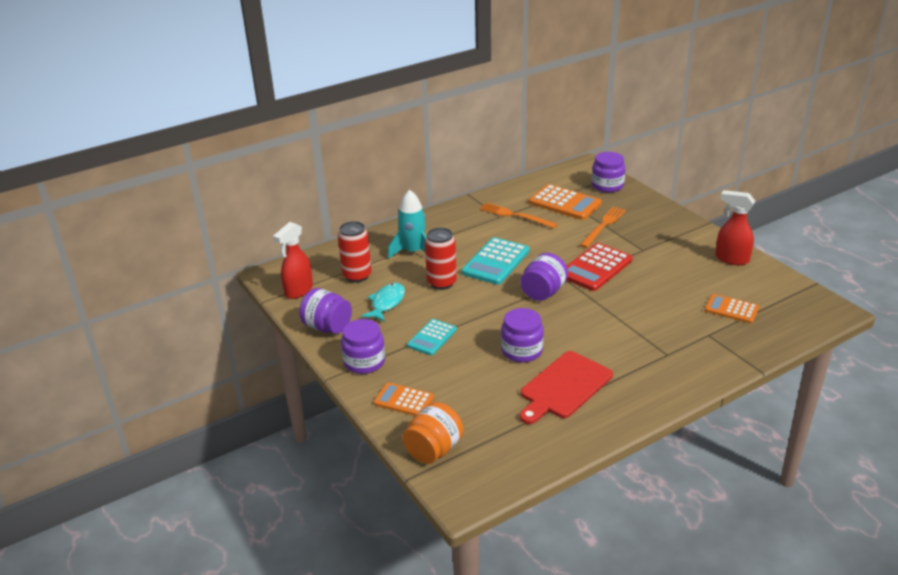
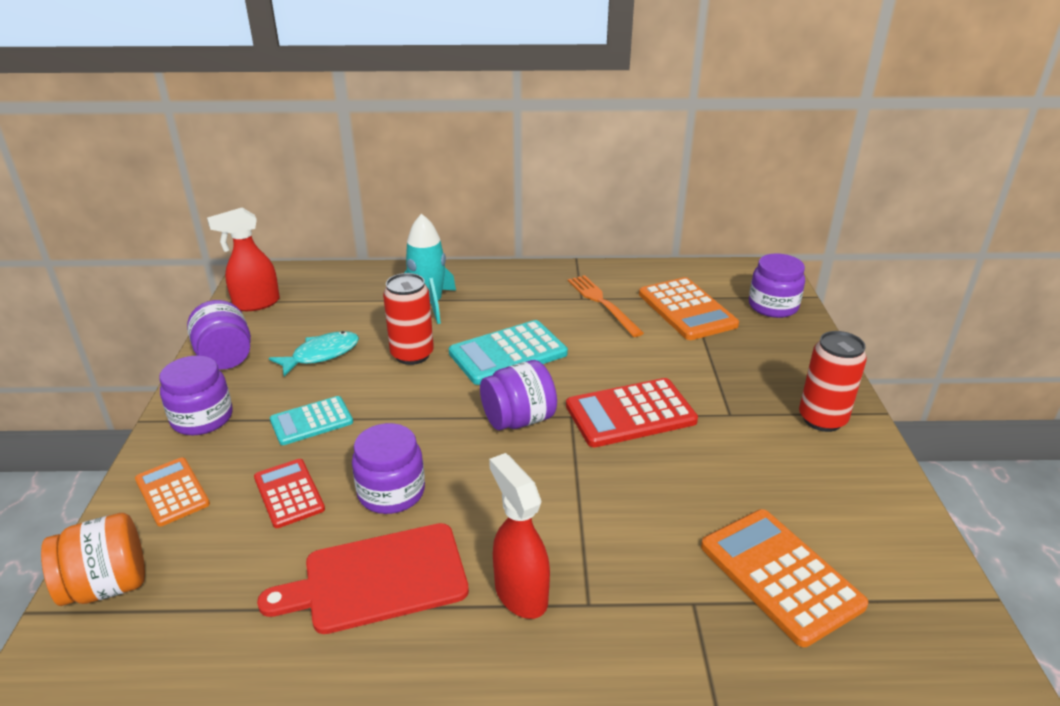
camera: 30 degrees right, 0 degrees up
red can [338,221,371,283] -> red can moved to [799,331,867,432]
orange fork [580,207,626,248] -> none
orange calculator [705,294,759,323] -> orange calculator [701,509,868,647], size x1.60
red spray bottle [715,190,755,265] -> red spray bottle moved to [489,453,550,619]
none -> red calculator [254,459,325,528]

